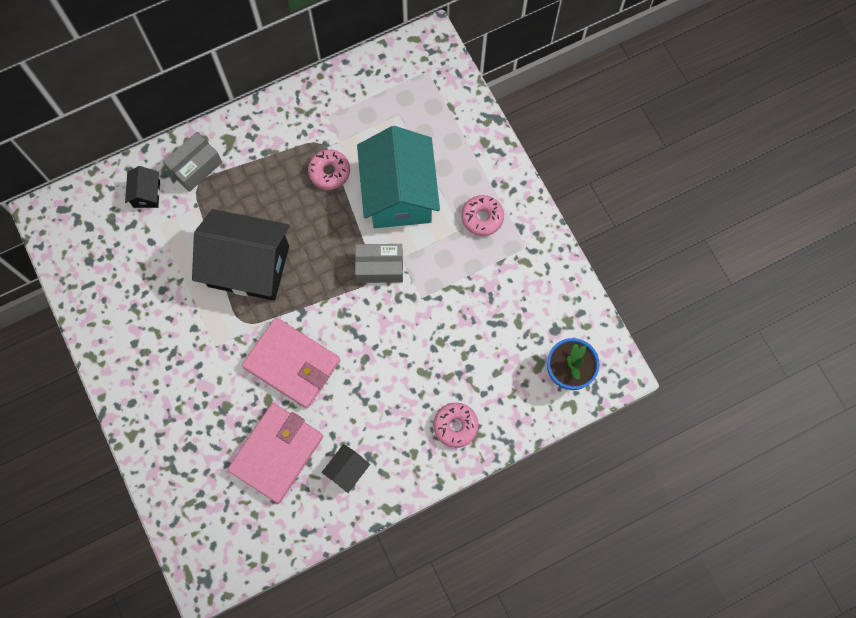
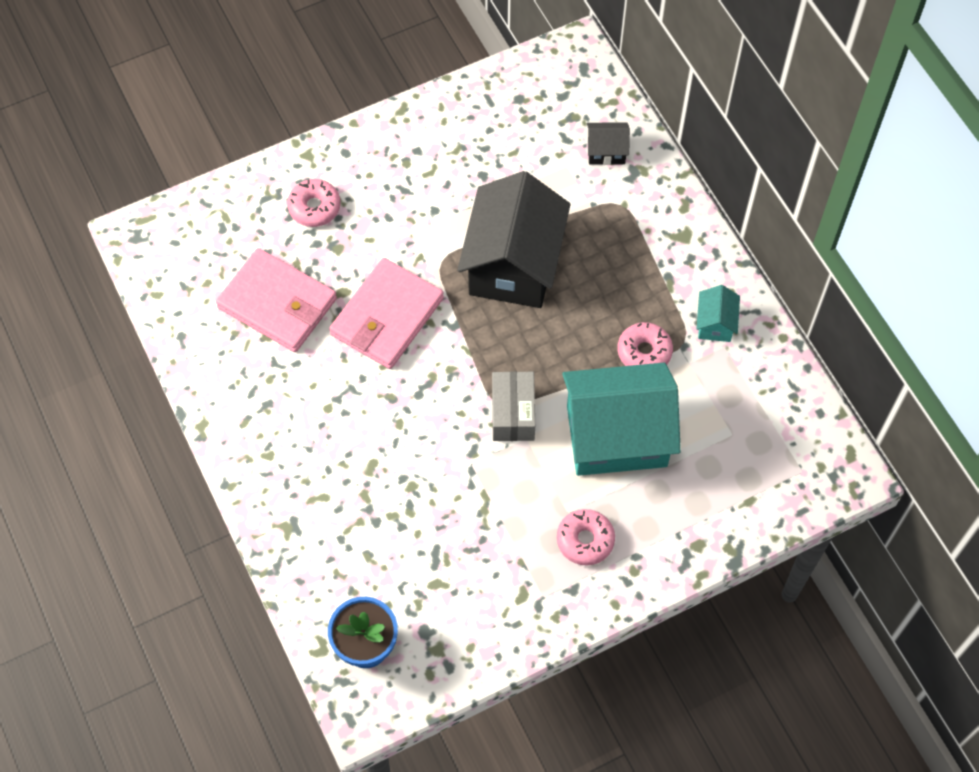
camera: 90 degrees right, 10 degrees down
grey box [163,132,222,192] -> none
black house [321,444,370,493] -> none
pink donut [433,403,479,448] -> pink donut moved to [287,179,341,227]
none -> turquoise house [697,285,740,342]

